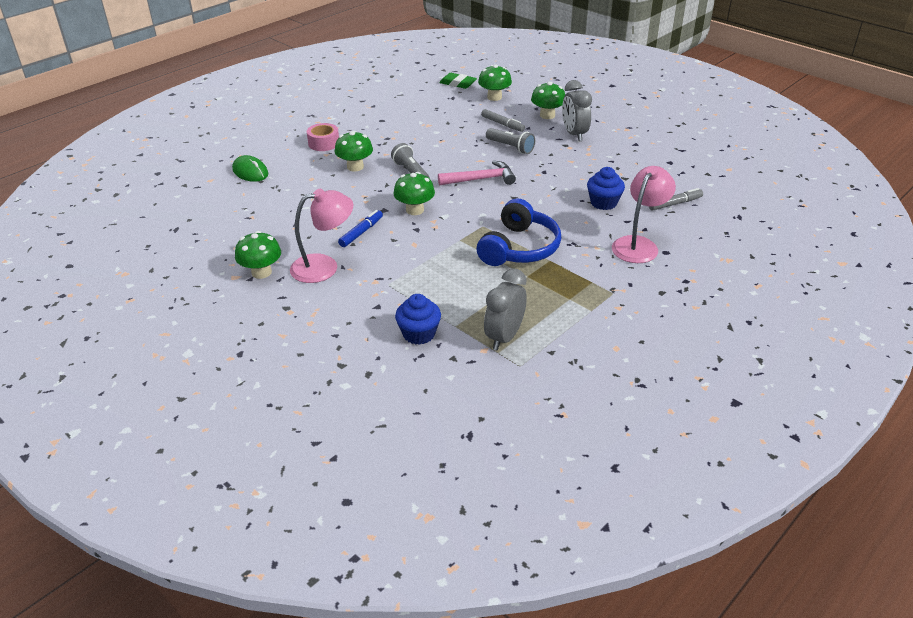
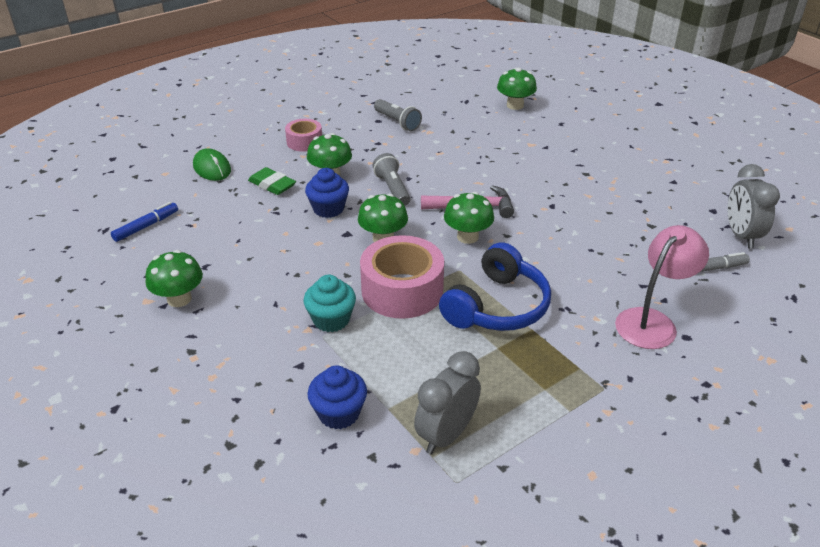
camera: 10 degrees right, 0 degrees up
pink lamp [290,189,353,283] -> none
blue marker [338,210,383,247] -> blue marker moved to [111,202,178,242]
green eraser [439,73,477,89] -> green eraser moved to [248,167,296,195]
grey marker [481,109,525,132] -> none
grey flashlight [486,128,535,154] -> grey flashlight moved to [374,99,422,131]
green mushroom [531,82,565,119] -> green mushroom moved to [444,192,494,244]
grey clock [562,80,592,141] -> grey clock moved to [728,164,780,248]
blue cupcake [587,167,625,210] -> blue cupcake moved to [305,168,349,218]
none -> turquoise cupcake [304,275,356,332]
none -> pink tape [360,235,444,319]

